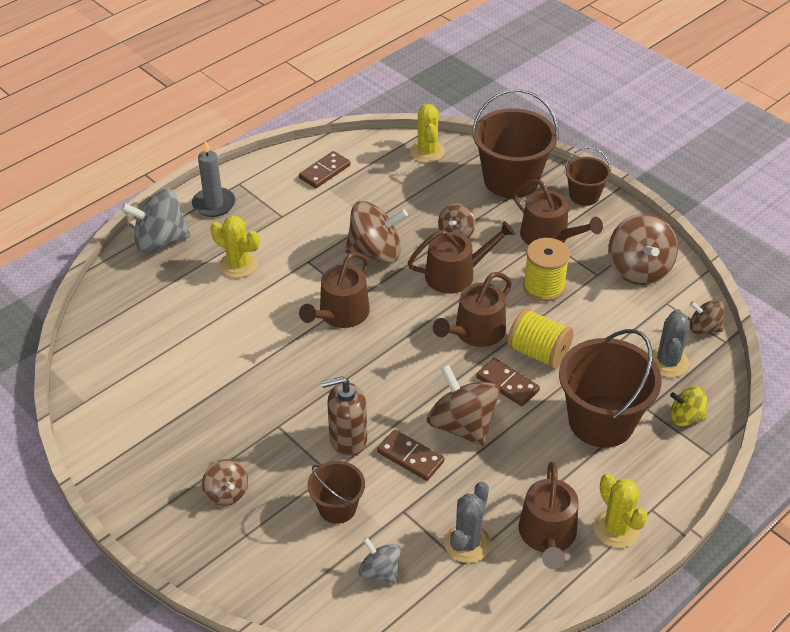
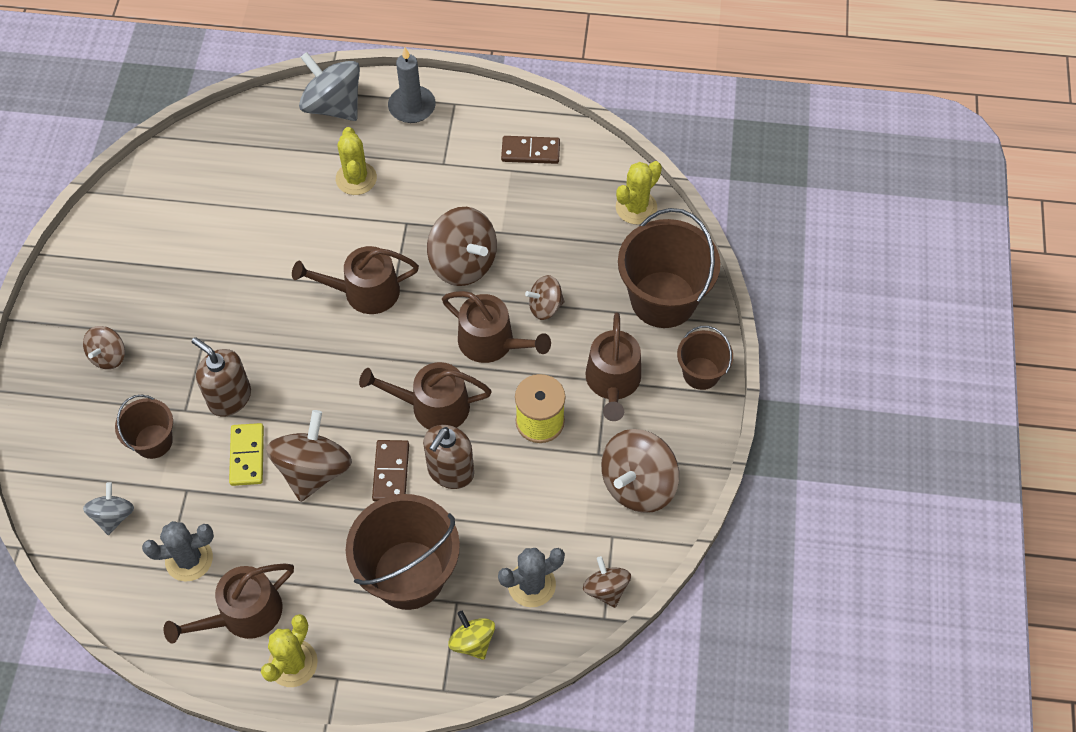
camera: 50 degrees right, 15 degrees up
brown domino [377,430,444,481] -> yellow domino [229,423,264,486]
yellow spool [507,308,574,369] -> brown soap dispenser [423,425,474,489]

